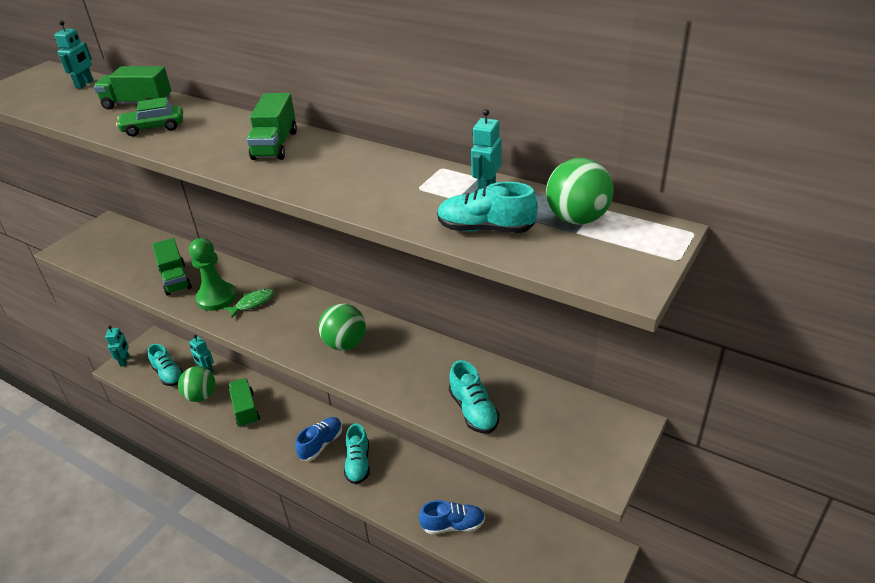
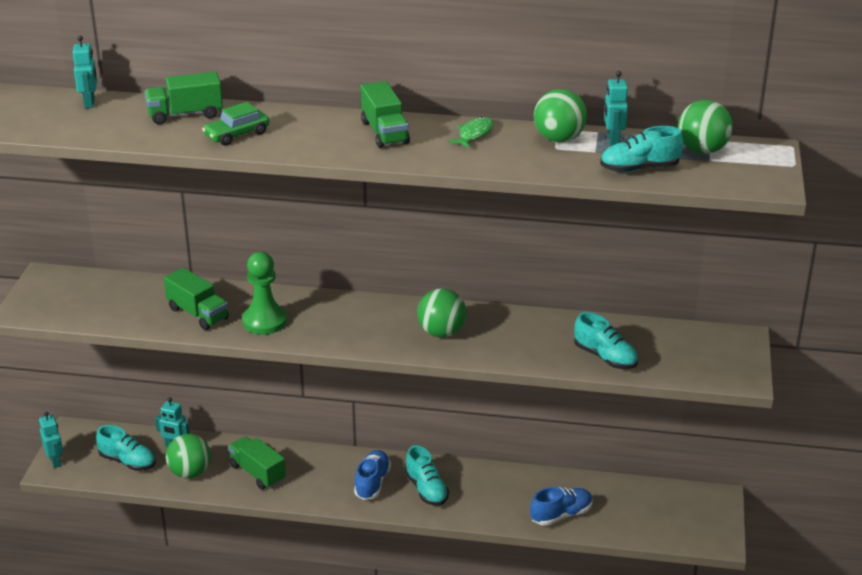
camera: 25 degrees left, 5 degrees down
green fish [223,289,274,318] -> green fish moved to [448,117,493,148]
none -> green ball [534,89,587,142]

